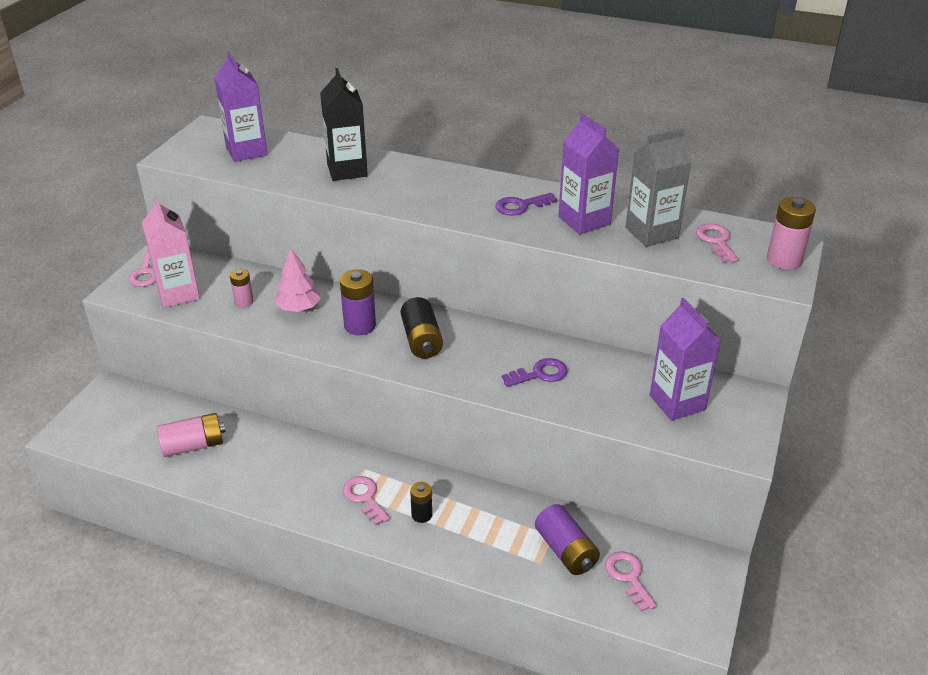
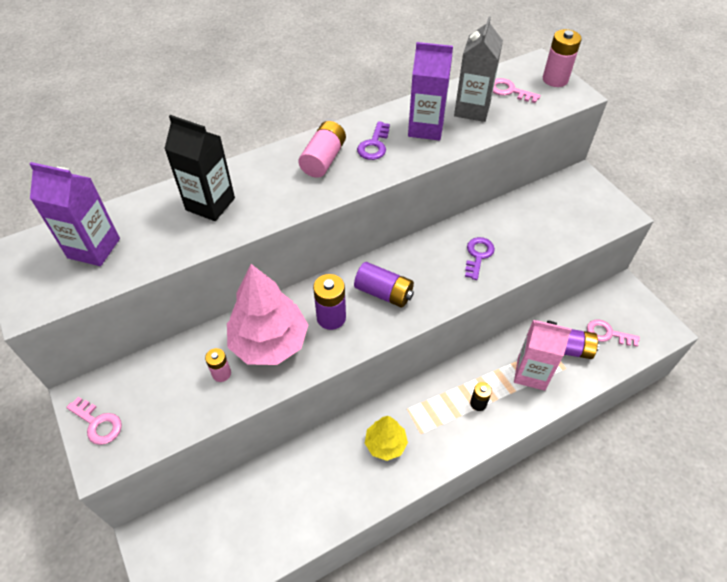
camera: 50 degrees left, 15 degrees up
pink carton [141,197,200,308] -> pink carton moved to [514,320,572,391]
pink battery [157,413,226,457] -> pink battery moved to [298,121,346,178]
pink tree [274,248,321,312] -> pink tree [227,264,308,365], size x1.79
pink key [343,476,390,525] -> none
black battery [401,297,443,358] -> purple battery [354,262,414,308]
purple carton [650,298,721,421] -> none
none -> yellow tree [365,416,408,461]

